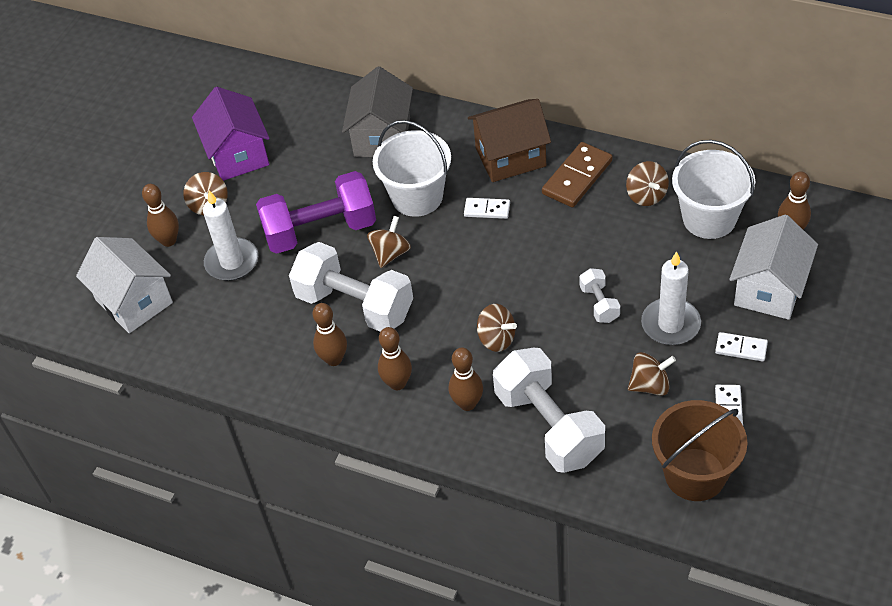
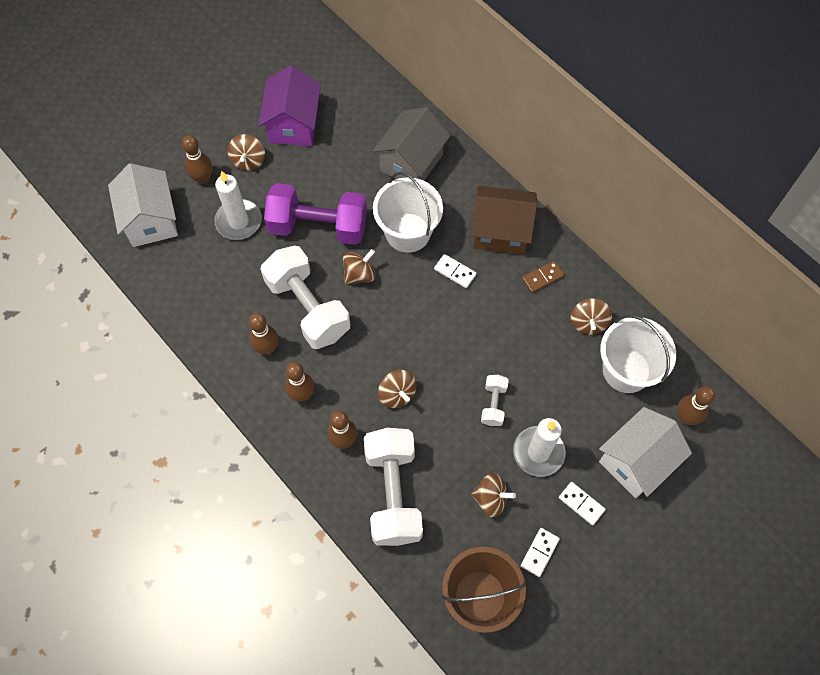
camera: 20 degrees right, 15 degrees up
brown domino [542,142,613,208] -> brown domino [522,260,565,293], size x0.58

